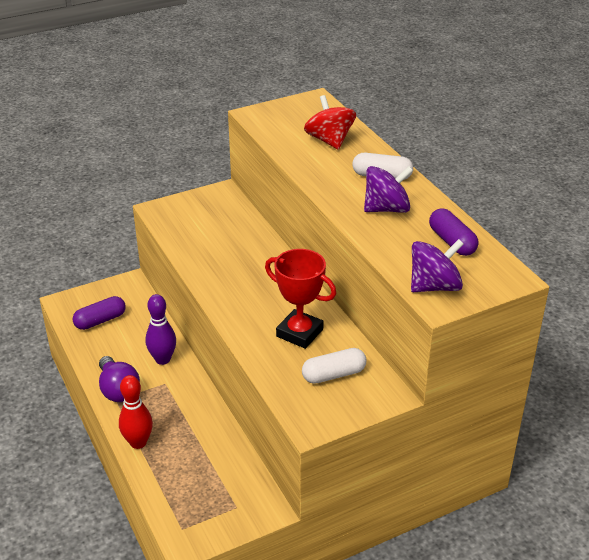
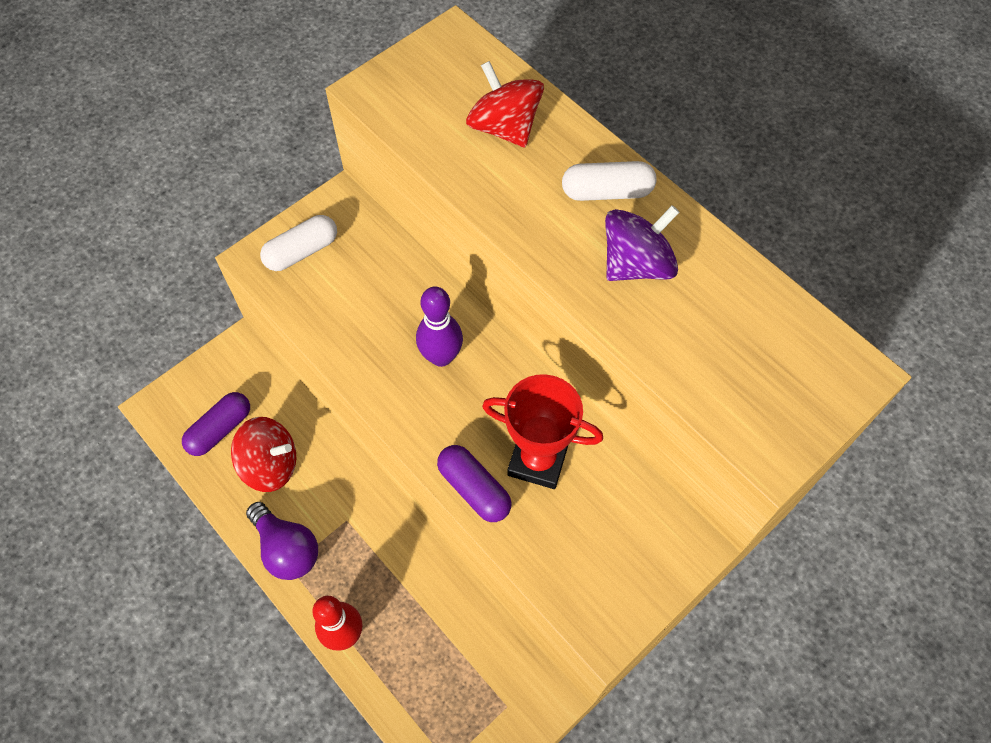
camera: 15 degrees left, 25 degrees up
purple bowling pin [145,294,176,365] -> purple bowling pin moved to [416,286,463,367]
white capsule [302,348,367,384] -> white capsule moved to [260,215,337,271]
purple spinning top [411,239,464,292] -> none
purple capsule [429,208,479,256] -> purple capsule moved to [437,445,512,522]
none -> red spinning top [231,417,296,492]

